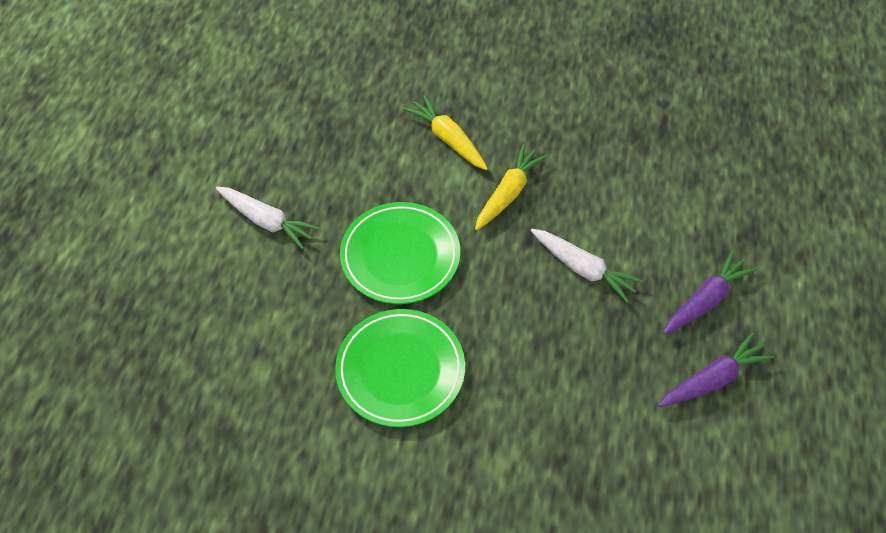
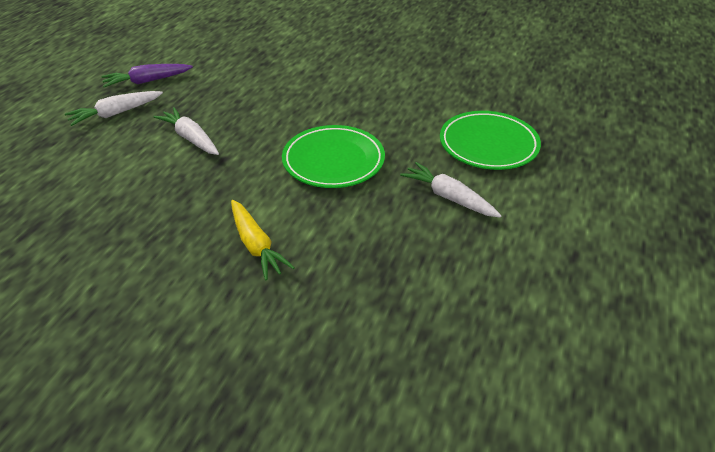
camera: 170 degrees left, 15 degrees down
green plate [335,309,465,427] -> green plate moved to [440,111,541,170]
yellow carrot [475,144,548,230] -> none
purple carrot [663,250,757,334] -> white carrot [65,91,163,126]

